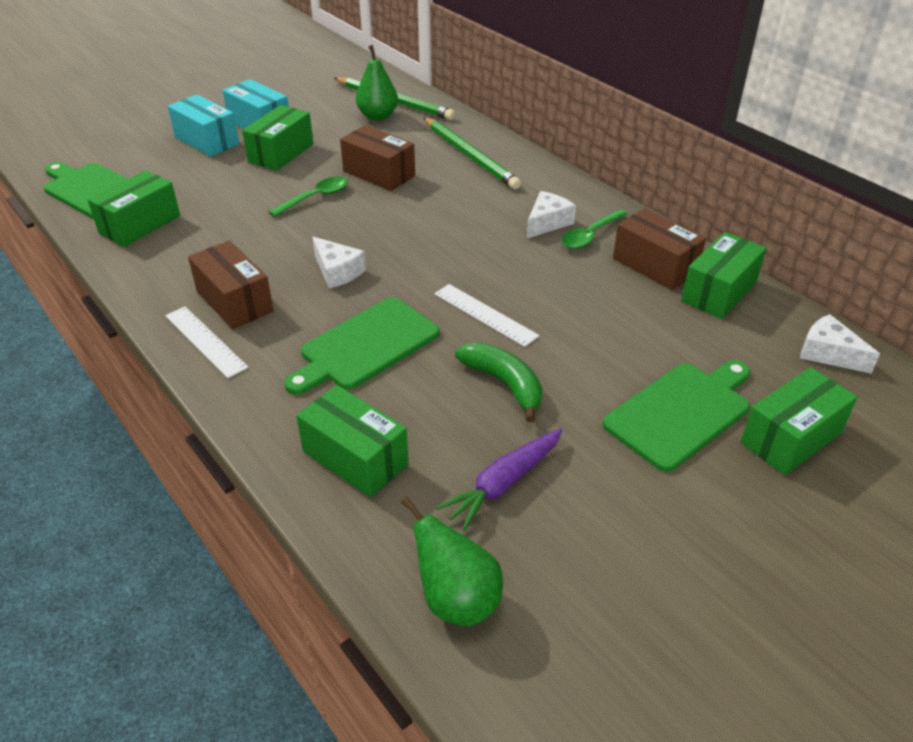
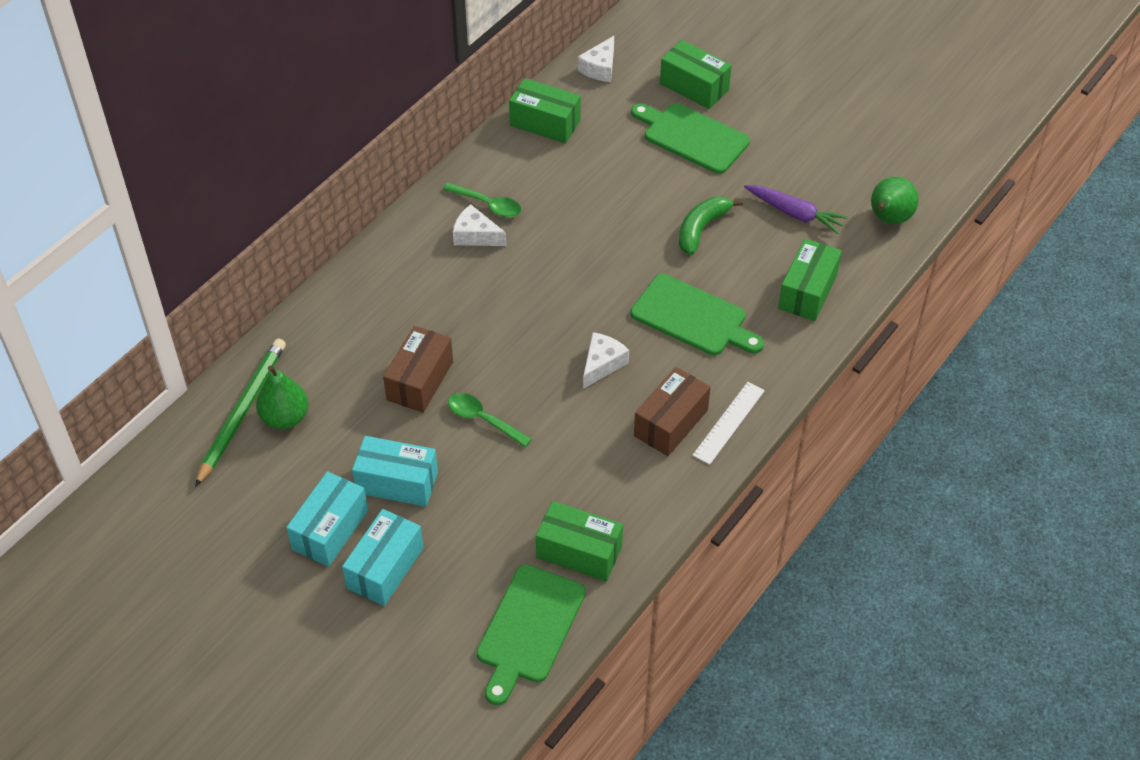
camera: 105 degrees left, 10 degrees up
green box [242,105,313,171] -> turquoise box [352,436,438,507]
green pencil [423,117,521,189] -> none
white ruler [434,284,539,347] -> none
brown box [613,208,706,290] -> none

